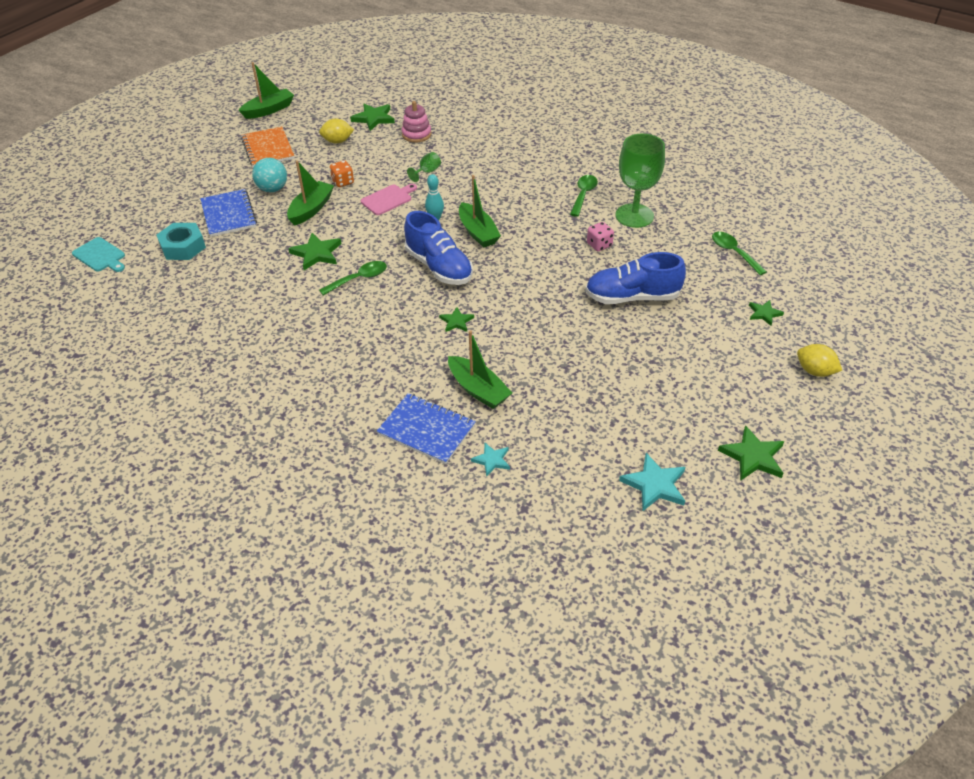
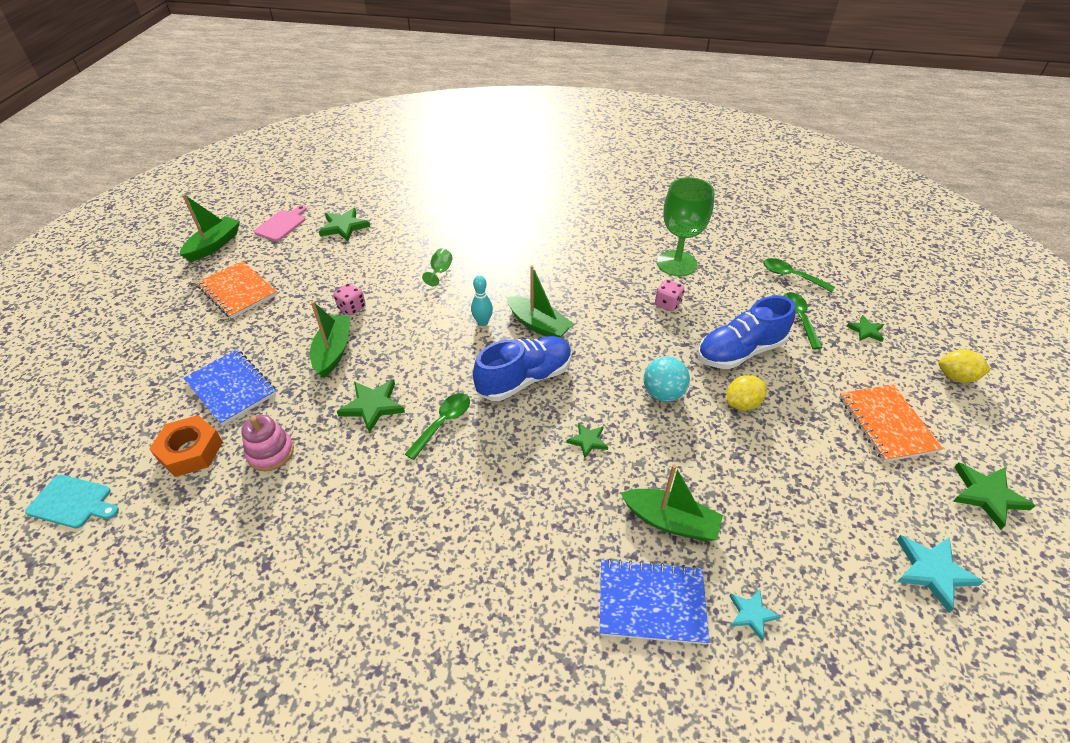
camera: 25 degrees left, 0 degrees up
turquoise nut [157,223,206,260] -> orange nut [149,415,223,477]
turquoise ball [252,158,287,192] -> turquoise ball moved to [644,357,690,402]
yellow lemon [319,119,354,143] -> yellow lemon moved to [726,375,767,411]
orange dice [330,160,354,187] -> pink dice [334,283,366,316]
pink cutting board [361,184,417,215] -> pink cutting board moved to [254,205,307,241]
pink stacking toy [402,101,431,142] -> pink stacking toy moved to [241,415,294,471]
blue shoe [404,211,473,285] -> blue shoe turned 60 degrees counterclockwise [473,336,572,401]
green spoon [570,175,598,217] -> green spoon moved to [784,292,823,349]
none -> orange notebook [839,384,943,462]

